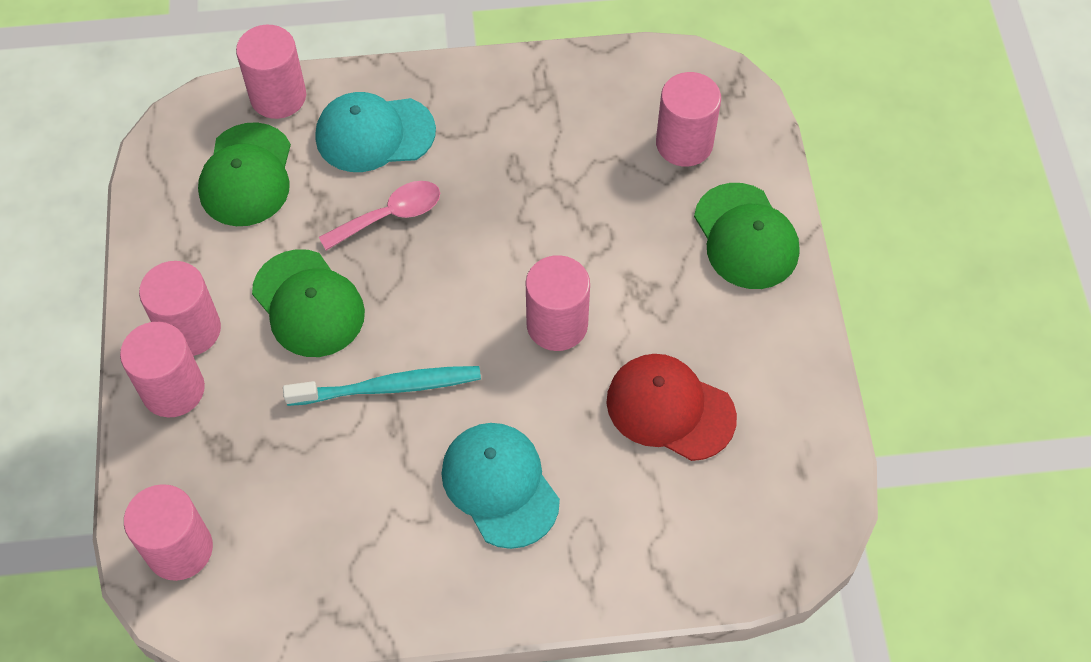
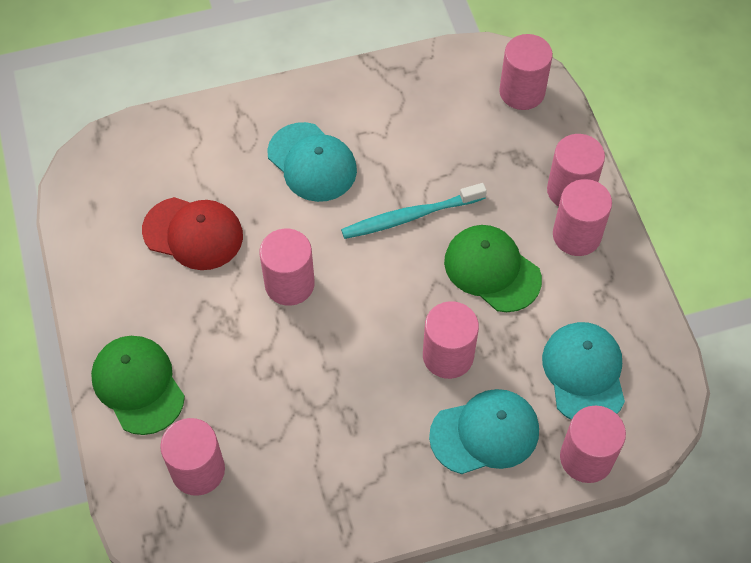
camera: 170 degrees right, 0 degrees up
green cap [198,122,291,226] -> turquoise cap [542,322,625,420]
pink spoon [319,181,440,250] -> pink cylinder [423,301,479,379]

